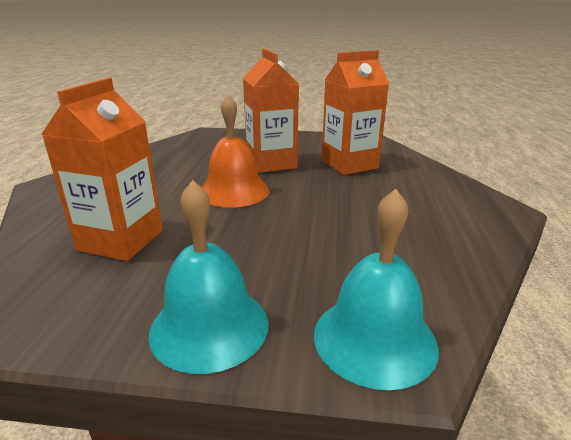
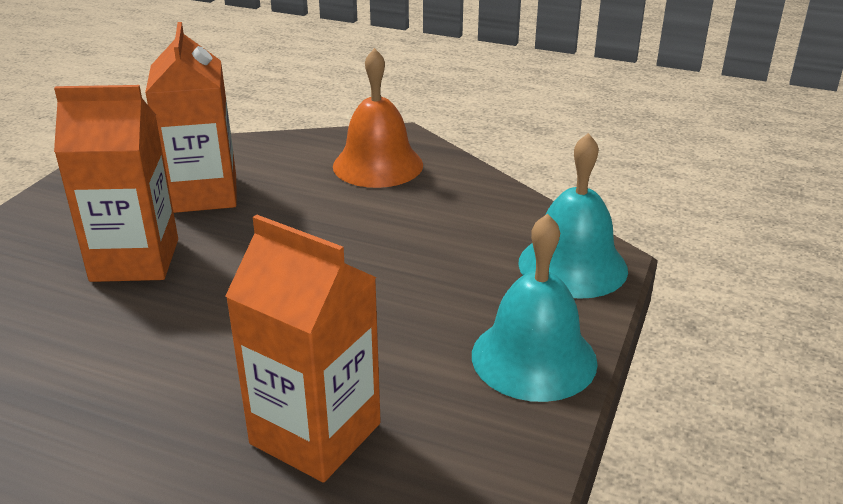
camera: 75 degrees left, 5 degrees up
orange bell [202,95,270,208] -> orange bell moved to [333,48,423,188]

